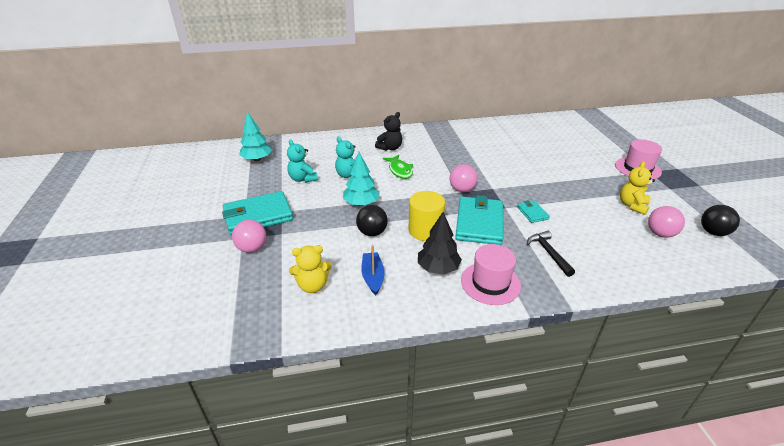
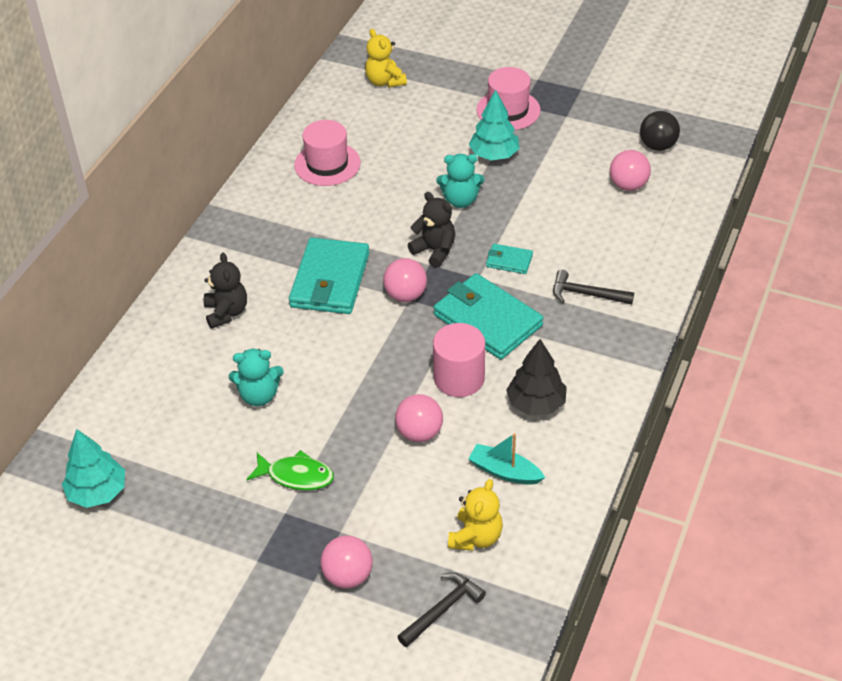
camera: 55 degrees left, 10 degrees up
turquoise wallet [222,191,293,235] -> turquoise wallet moved to [289,237,369,314]
turquoise teddy bear [287,140,318,183] -> turquoise teddy bear moved to [436,154,485,208]
turquoise tree [343,152,380,206] -> turquoise tree moved to [469,89,519,161]
black ball [356,205,388,236] -> pink ball [395,394,443,442]
blue boat [361,245,385,295] -> turquoise boat [468,433,545,485]
green fish [383,155,413,179] -> green fish moved to [247,450,334,490]
yellow cylinder [408,191,445,241] -> pink cylinder [433,323,485,397]
pink hat [461,244,521,305] -> pink hat moved to [294,120,361,186]
yellow teddy bear [620,161,655,215] -> yellow teddy bear moved to [365,29,407,88]
none -> black hammer [397,572,486,647]
none -> black teddy bear [408,192,455,268]

